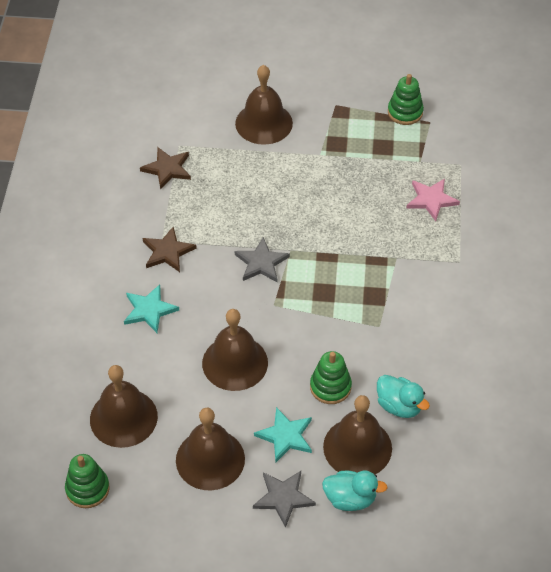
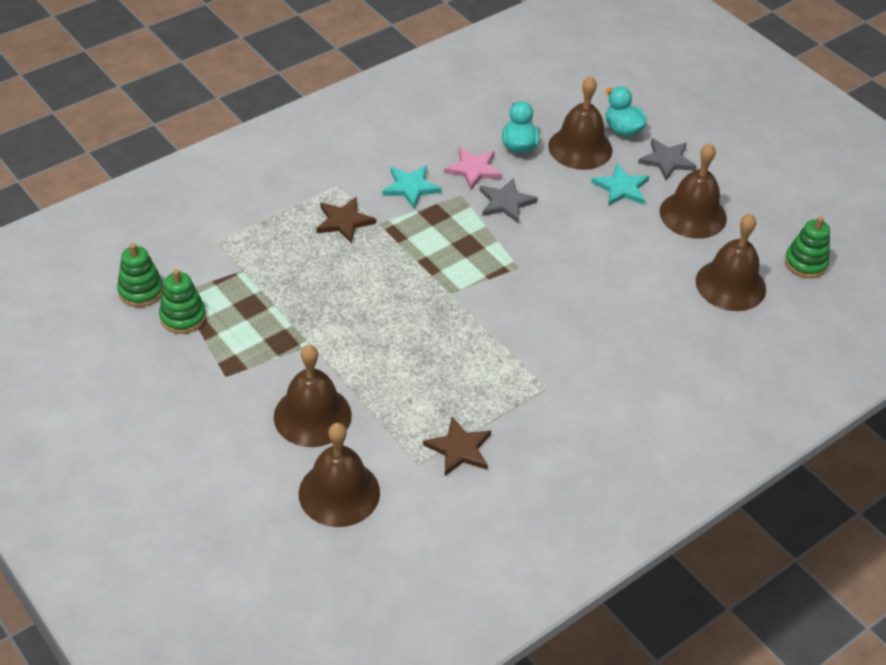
camera: 135 degrees left, 5 degrees down
turquoise star [124,284,179,333] -> turquoise star moved to [382,165,442,208]
brown star [143,227,197,272] -> brown star moved to [316,197,376,244]
brown bell [202,309,268,391] -> brown bell moved to [299,423,380,527]
grey star [235,237,290,282] -> grey star moved to [480,178,538,223]
green stacking toy [310,351,352,404] -> green stacking toy moved to [117,243,164,307]
pink star [406,178,460,221] -> pink star moved to [444,147,502,190]

